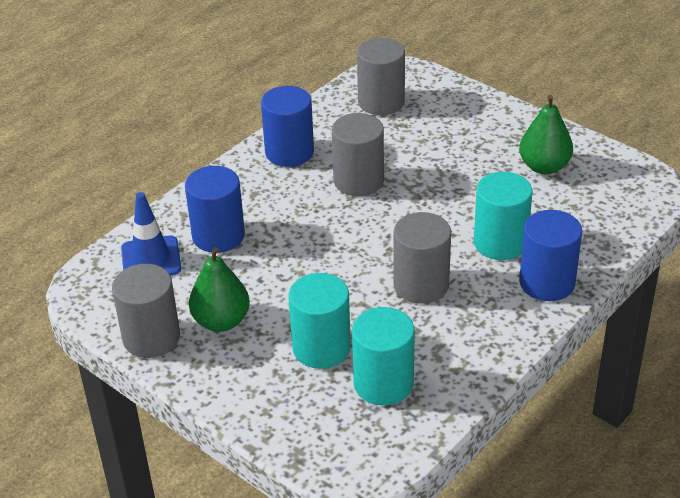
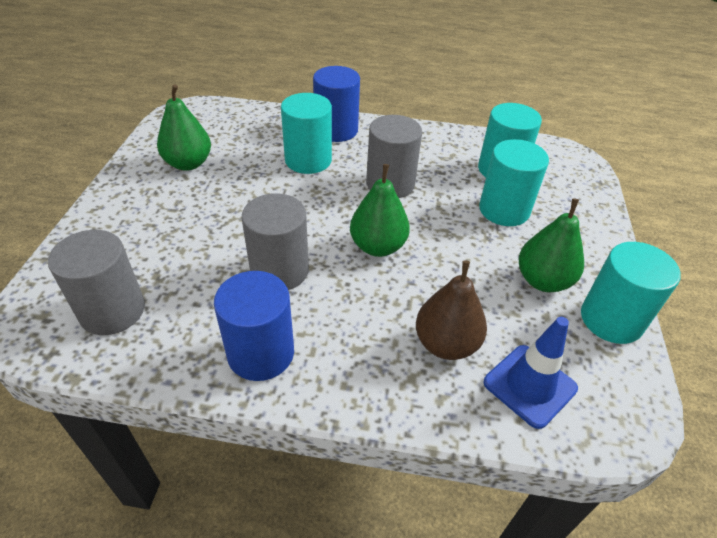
camera: 125 degrees left, 5 degrees up
grey cylinder [112,264,180,358] -> turquoise cylinder [581,242,681,344]
blue cylinder [185,166,245,253] -> brown pear [416,260,487,360]
none -> green pear [350,164,410,257]

